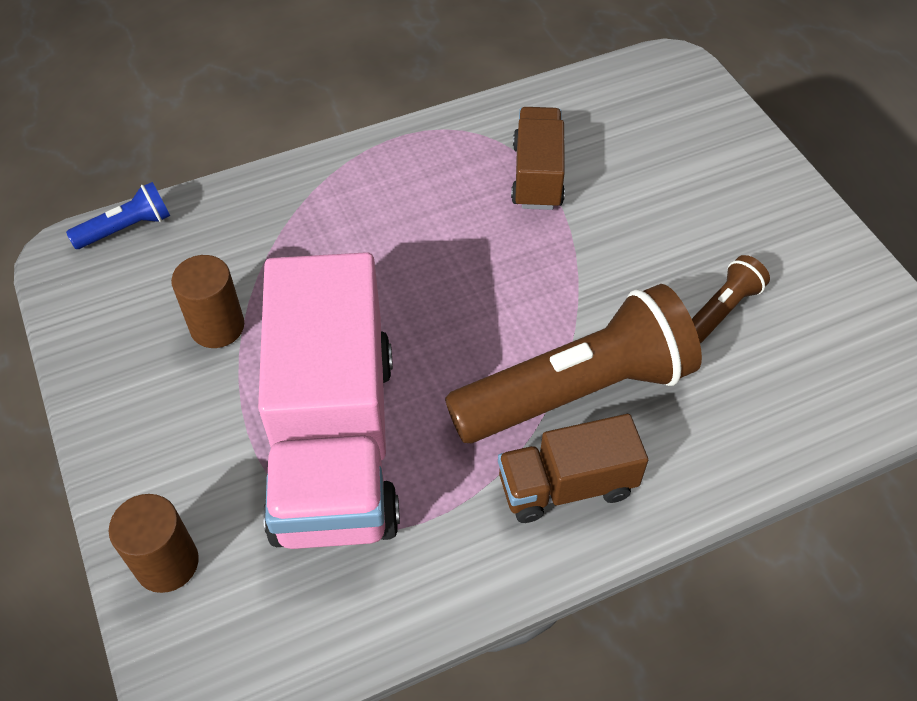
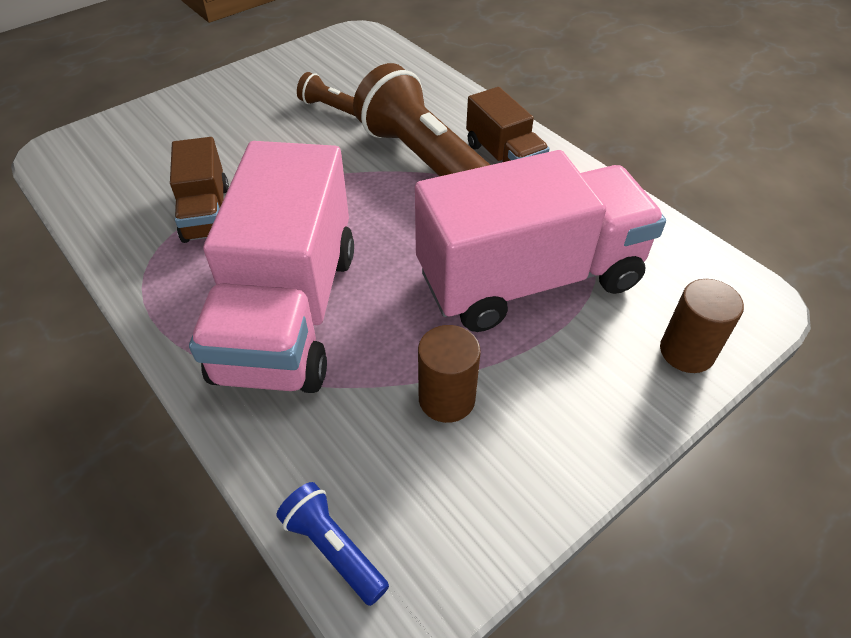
camera: 105 degrees left, 5 degrees down
brown truck [511,107,565,210] -> brown truck turned 90 degrees counterclockwise [170,137,229,243]
none -> pink truck [189,141,354,393]

